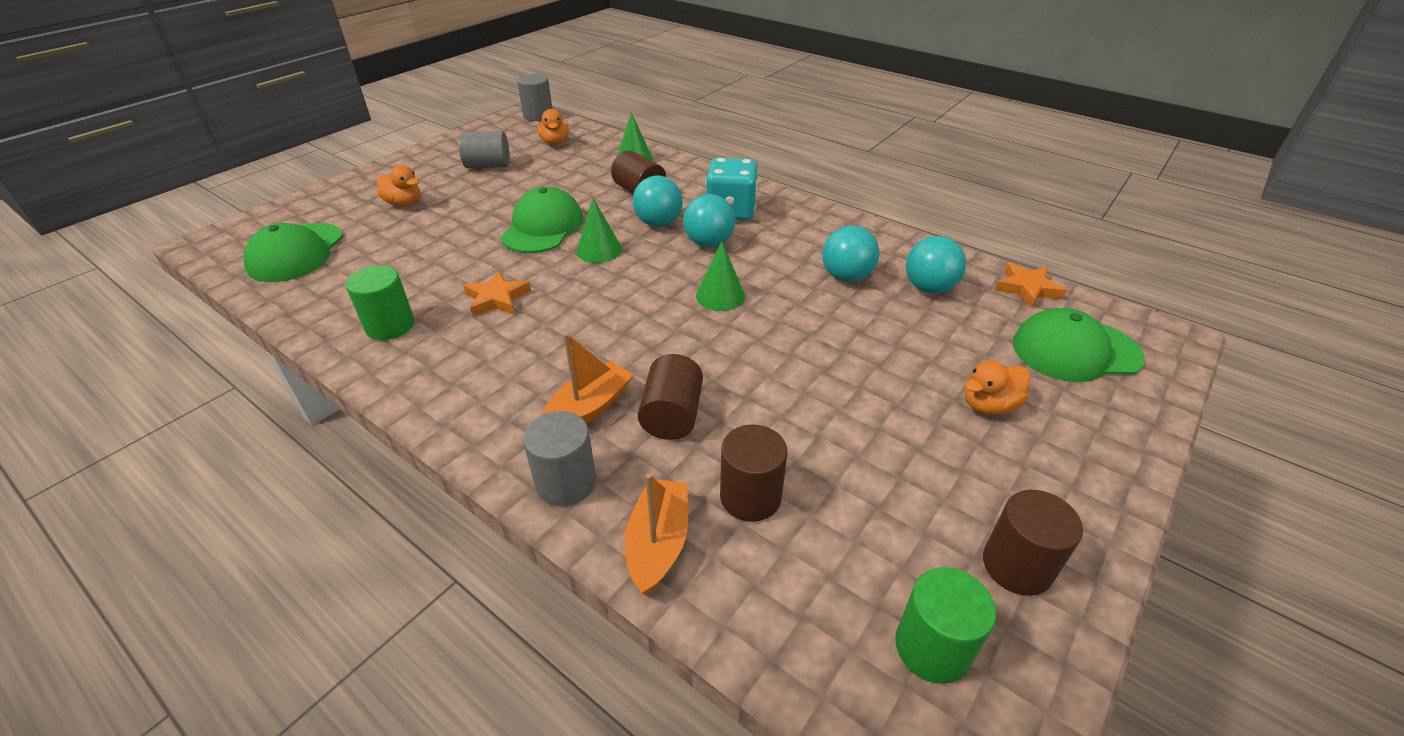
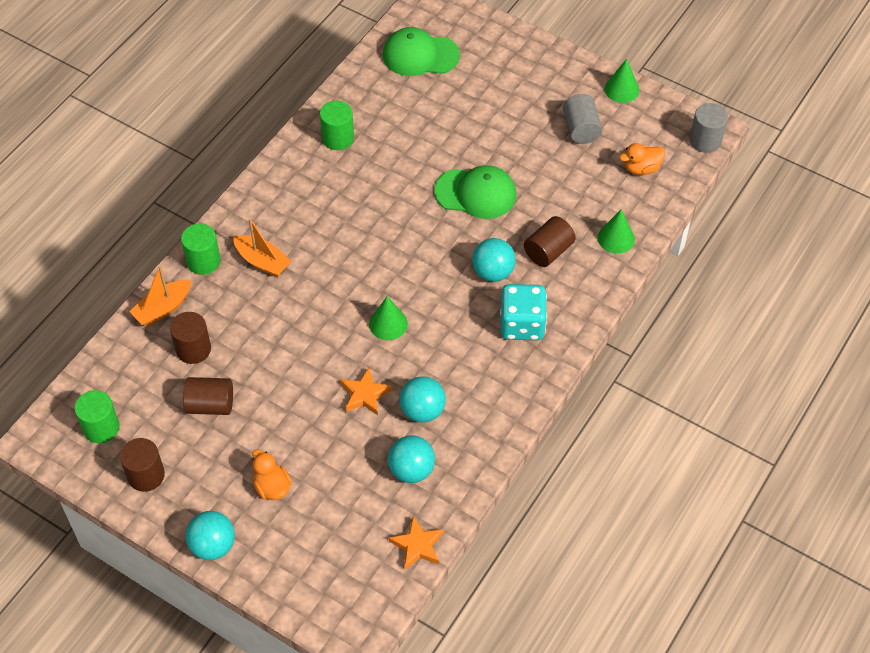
camera: 85 degrees right, 15 degrees up
orange duck [377,165,421,207] -> none
orange star [463,270,531,317] -> orange star moved to [341,368,392,415]
grey cylinder [523,411,596,506] -> green cylinder [181,223,221,275]
green cone [576,198,622,263] -> green cone moved to [605,59,639,103]
orange boat [624,473,688,595] -> orange boat turned 135 degrees clockwise [129,265,192,326]
brown cylinder [638,354,703,440] -> brown cylinder moved to [183,377,233,415]
turquoise ball [683,194,735,247] -> turquoise ball moved to [186,511,235,560]
green cap [1013,308,1145,382] -> none

